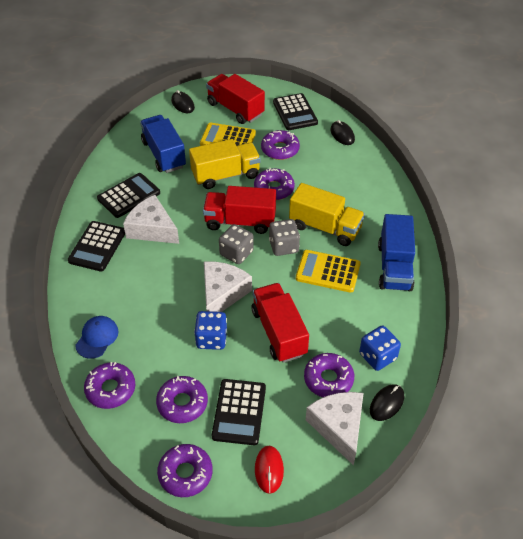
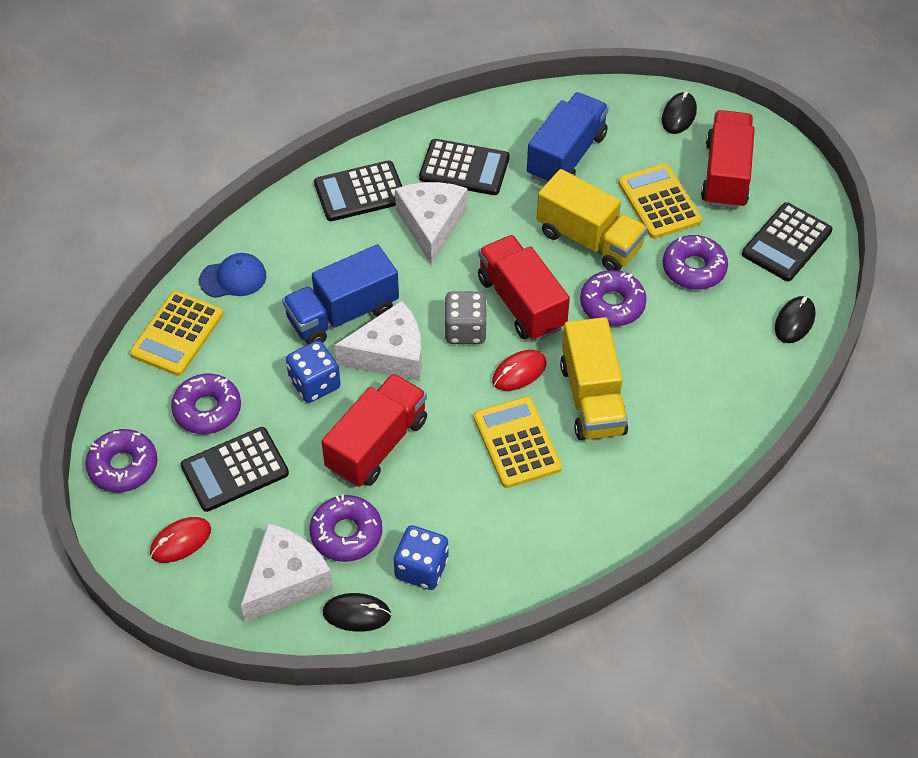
camera: 55 degrees right, 5 degrees up
purple donut [84,362,135,409] -> yellow calculator [130,291,223,376]
grey dice [269,219,300,256] -> red mouse [492,350,546,391]
blue truck [378,214,415,291] -> blue truck moved to [282,244,399,345]

